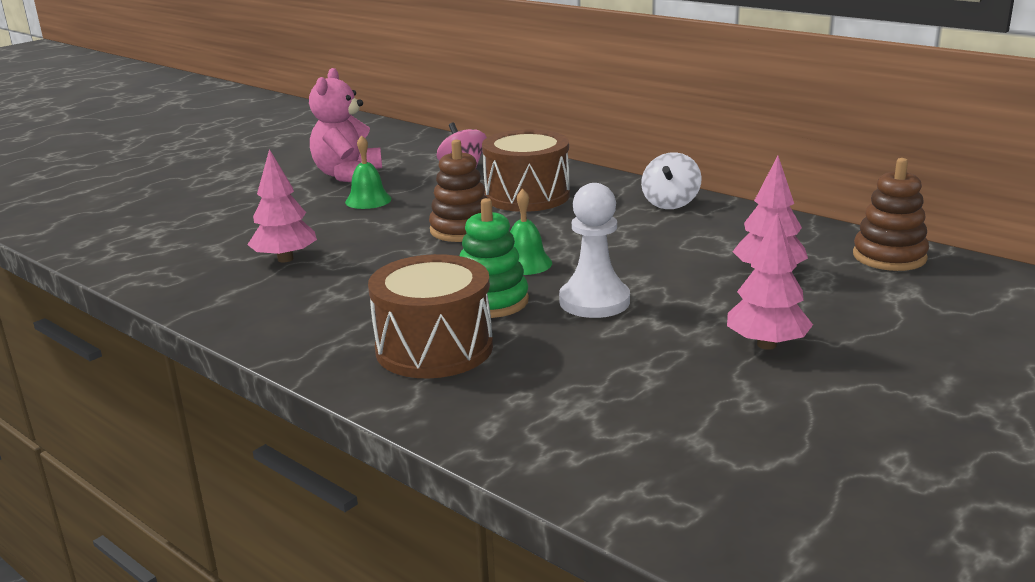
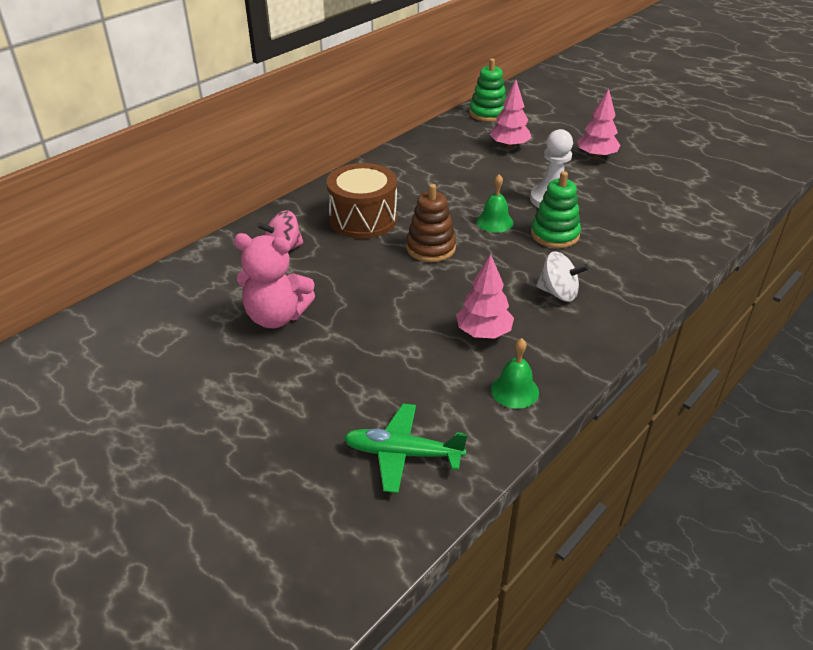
camera: 90 degrees left, 15 degrees up
green bell [345,135,391,209] -> green bell moved to [491,338,539,409]
brown drum [368,254,493,379] -> none
white spinning top [641,152,702,209] -> white spinning top moved to [536,252,589,302]
brown stacking toy [853,158,929,271] -> green stacking toy [469,58,506,122]
none -> green plane [344,403,467,493]

